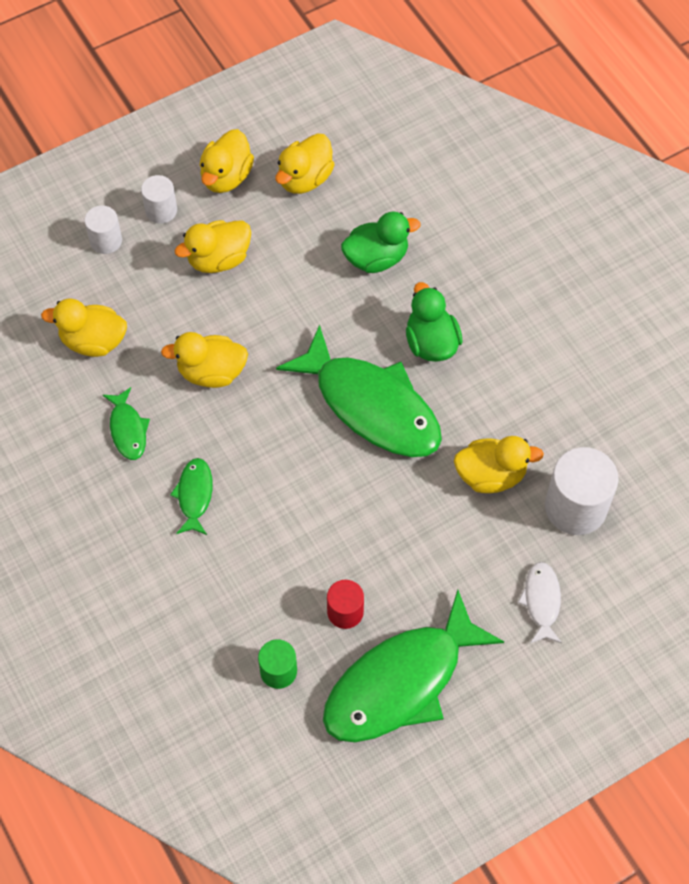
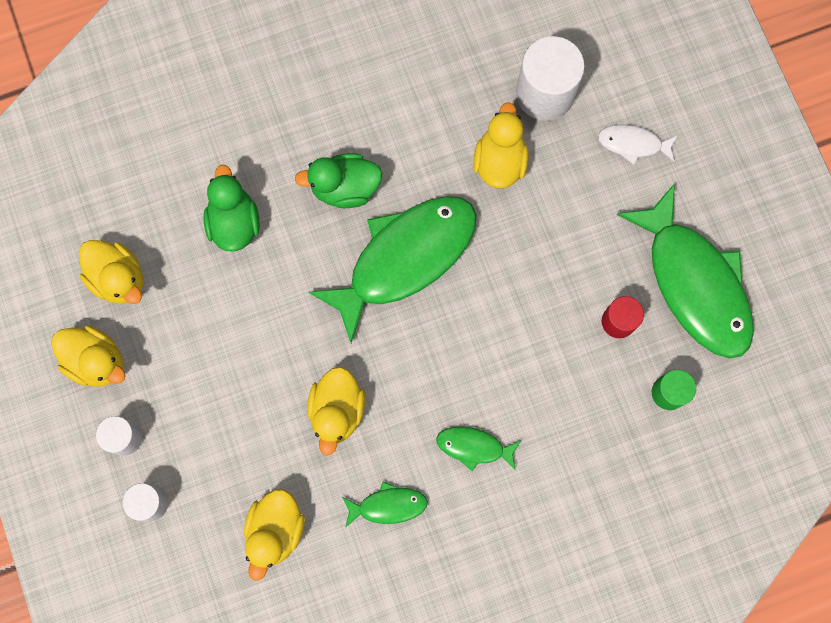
camera: 80 degrees left, 15 degrees up
yellow duck [175,220,251,273] -> none

